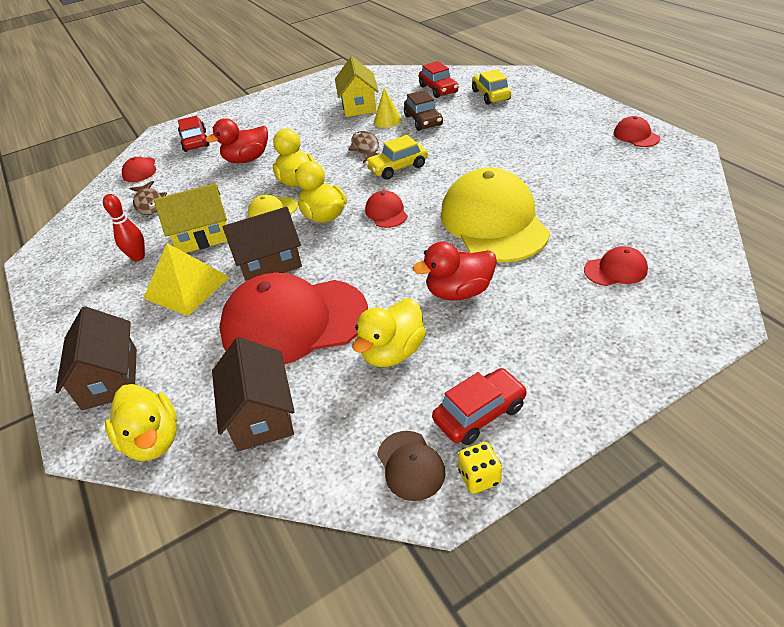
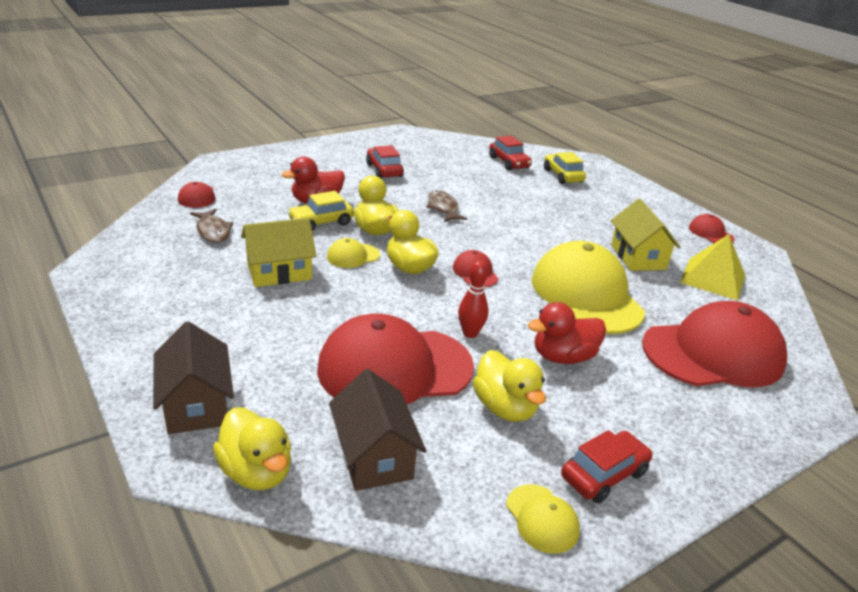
camera: 10 degrees left, 10 degrees down
red bowling pin [103,194,145,261] -> red bowling pin moved to [458,261,489,338]
yellow pyramid [143,243,230,316] -> yellow pyramid moved to [680,234,745,300]
red car [178,115,210,152] -> red car moved to [366,145,404,178]
brown house [223,207,302,281] -> none
yellow house [335,57,379,117] -> yellow house moved to [611,199,681,271]
yellow duck [352,298,426,367] -> yellow duck turned 60 degrees counterclockwise [473,350,546,422]
yellow car [365,135,428,180] -> yellow car moved to [288,191,354,231]
yellow cone [374,88,402,128] -> none
brown cap [377,431,446,501] -> yellow cap [506,484,580,554]
brown car [404,90,443,131] -> none
yellow dice [458,442,502,493] -> none
red cap [584,246,648,286] -> red cap [642,301,787,387], size x2.34

